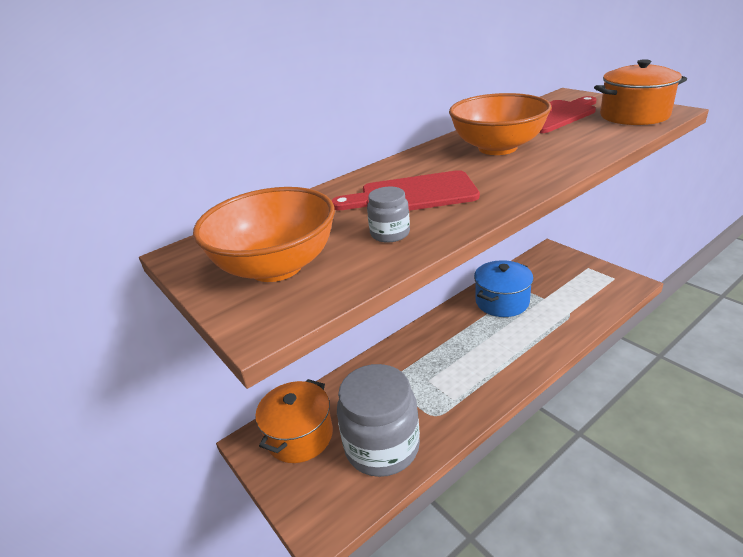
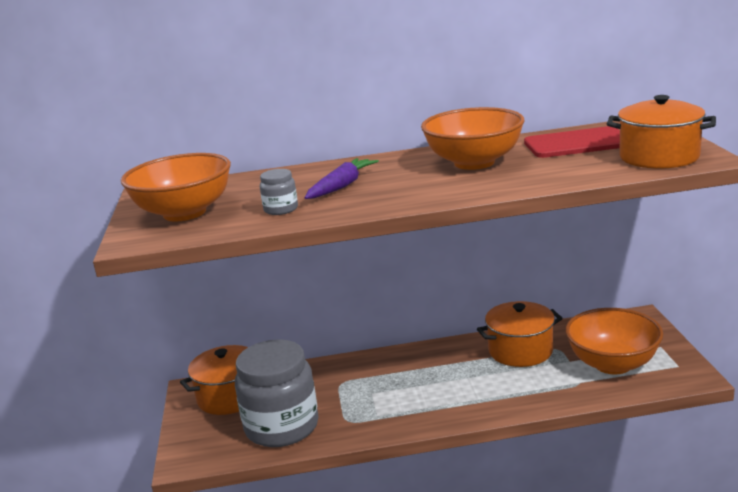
camera: 30 degrees right, 10 degrees down
red cutting board [331,170,480,211] -> purple carrot [304,158,379,199]
blue pot [474,260,533,317] -> orange pot [477,301,563,367]
none -> orange bowl [565,308,663,374]

